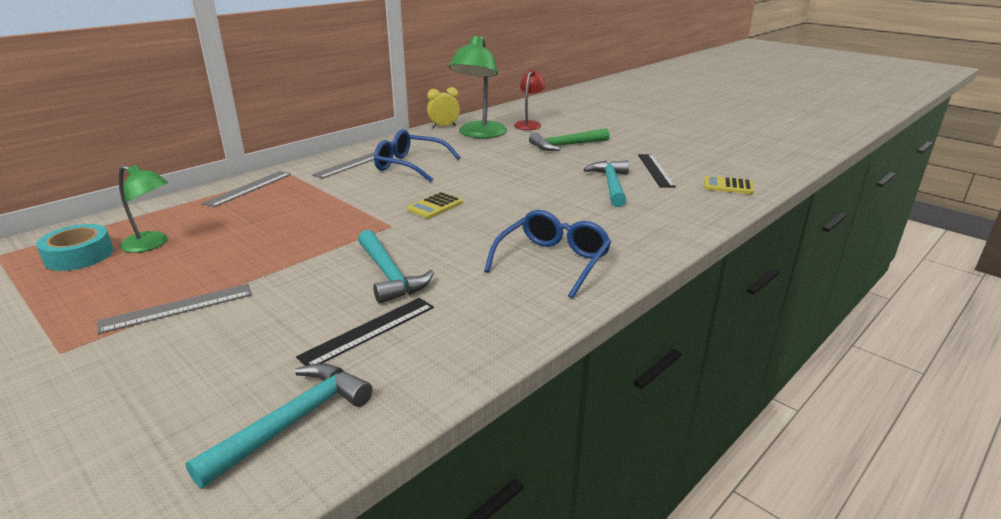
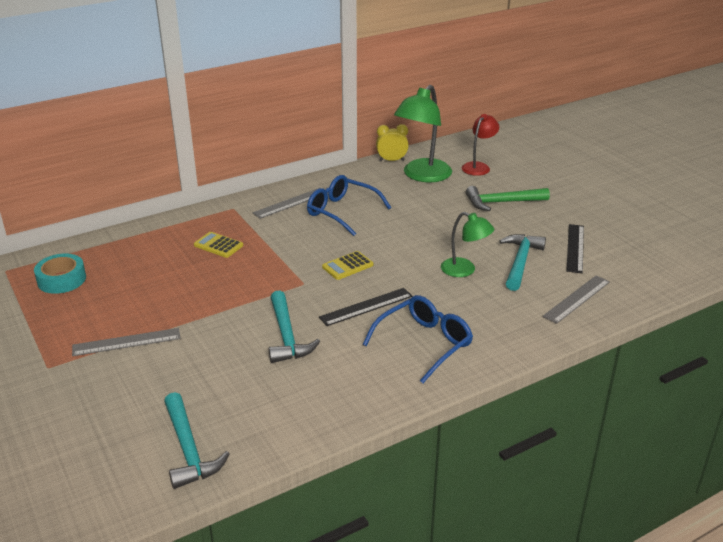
camera: 15 degrees right, 5 degrees up
green lamp [119,165,168,253] -> green lamp moved to [441,212,495,277]
turquoise hammer [186,363,373,488] -> turquoise hammer turned 105 degrees clockwise [164,392,230,489]
grey ruler [202,171,291,207] -> grey ruler moved to [542,275,610,324]
black ruler [296,298,434,366] -> black ruler moved to [319,288,413,326]
yellow calculator [704,176,754,194] -> yellow calculator moved to [194,232,243,258]

